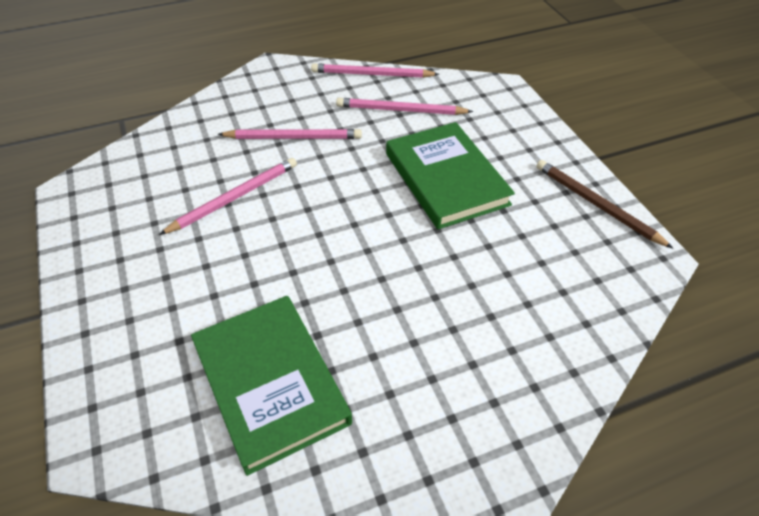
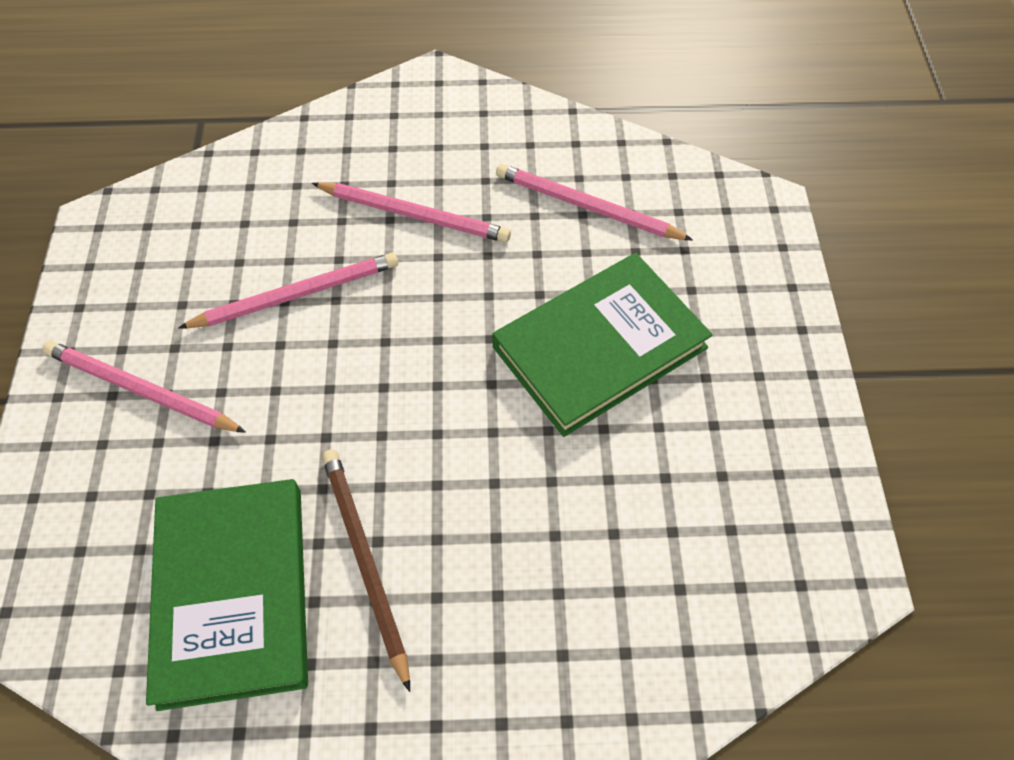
camera: 20 degrees right, 10 degrees up
pink pencil [311,63,439,78] -> pink pencil moved to [43,341,246,433]
green book [386,122,515,229] -> green book turned 60 degrees clockwise [492,253,712,437]
brown pencil [536,160,673,249] -> brown pencil moved to [322,449,410,692]

